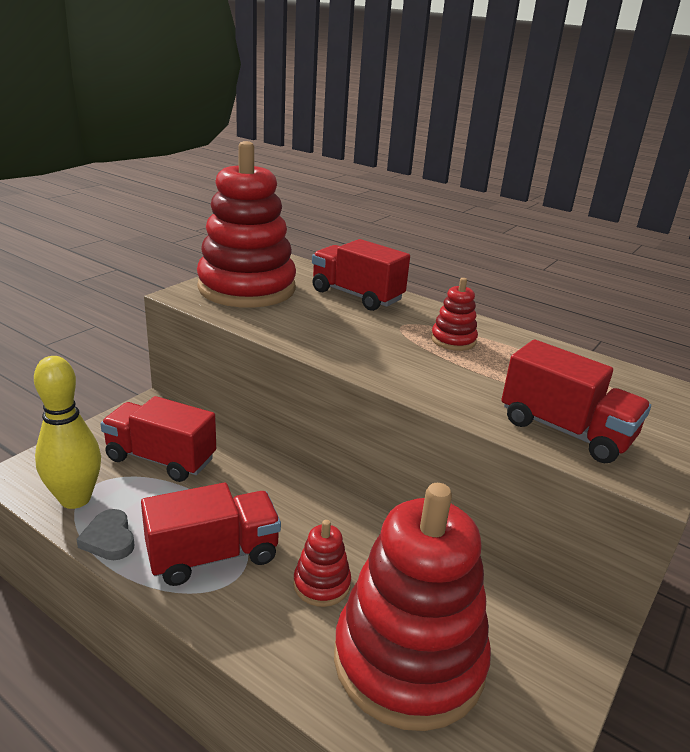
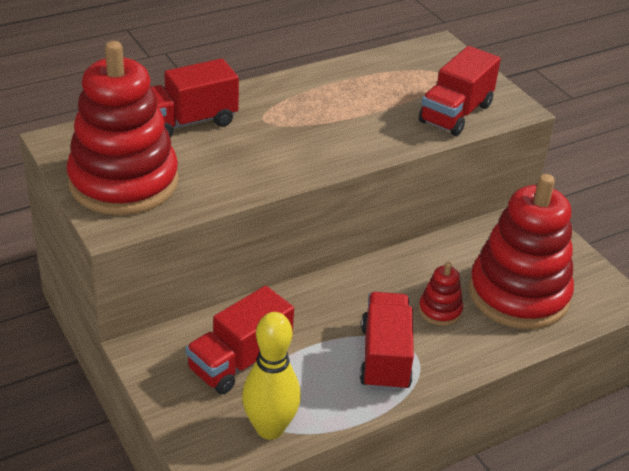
camera: 65 degrees left, 10 degrees up
grey heart [76,509,134,560] -> none
red stacking toy [431,278,478,351] -> none
red truck [501,340,651,463] -> red truck turned 150 degrees clockwise [419,46,501,136]

